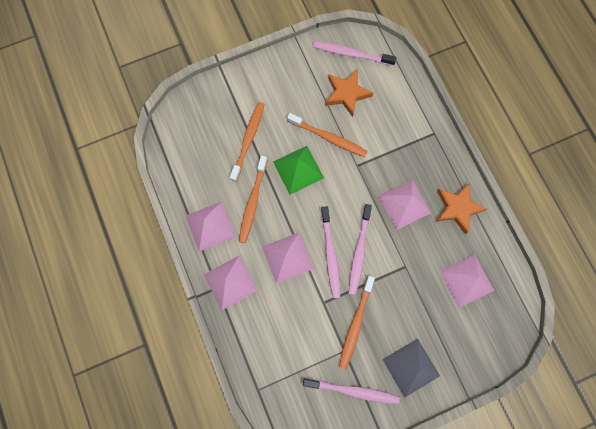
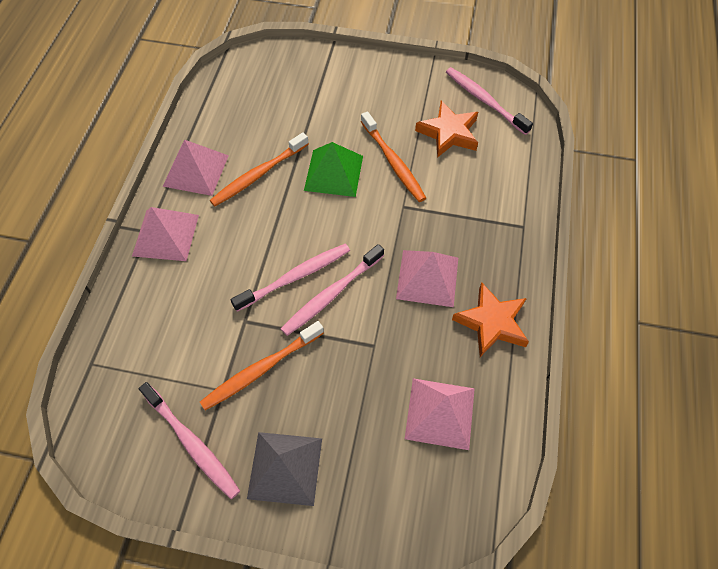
camera: 35 degrees right, 15 degrees down
orange toothbrush [230,102,265,182] -> none
pink pyramid [262,232,313,284] -> none
pink toothbrush [321,206,340,298] -> pink toothbrush turned 150 degrees counterclockwise [231,243,350,312]

